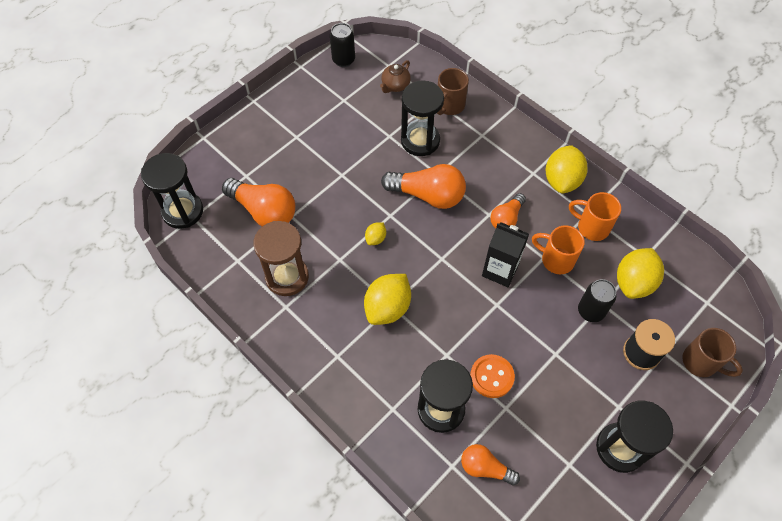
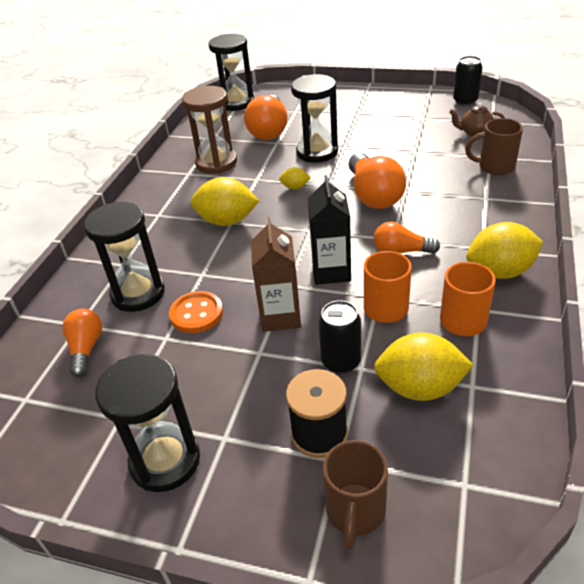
camera: 65 degrees right, 20 degrees down
black hourglass [401,80,444,156] -> black hourglass moved to [291,74,338,163]
none -> brown carton [251,217,301,332]

